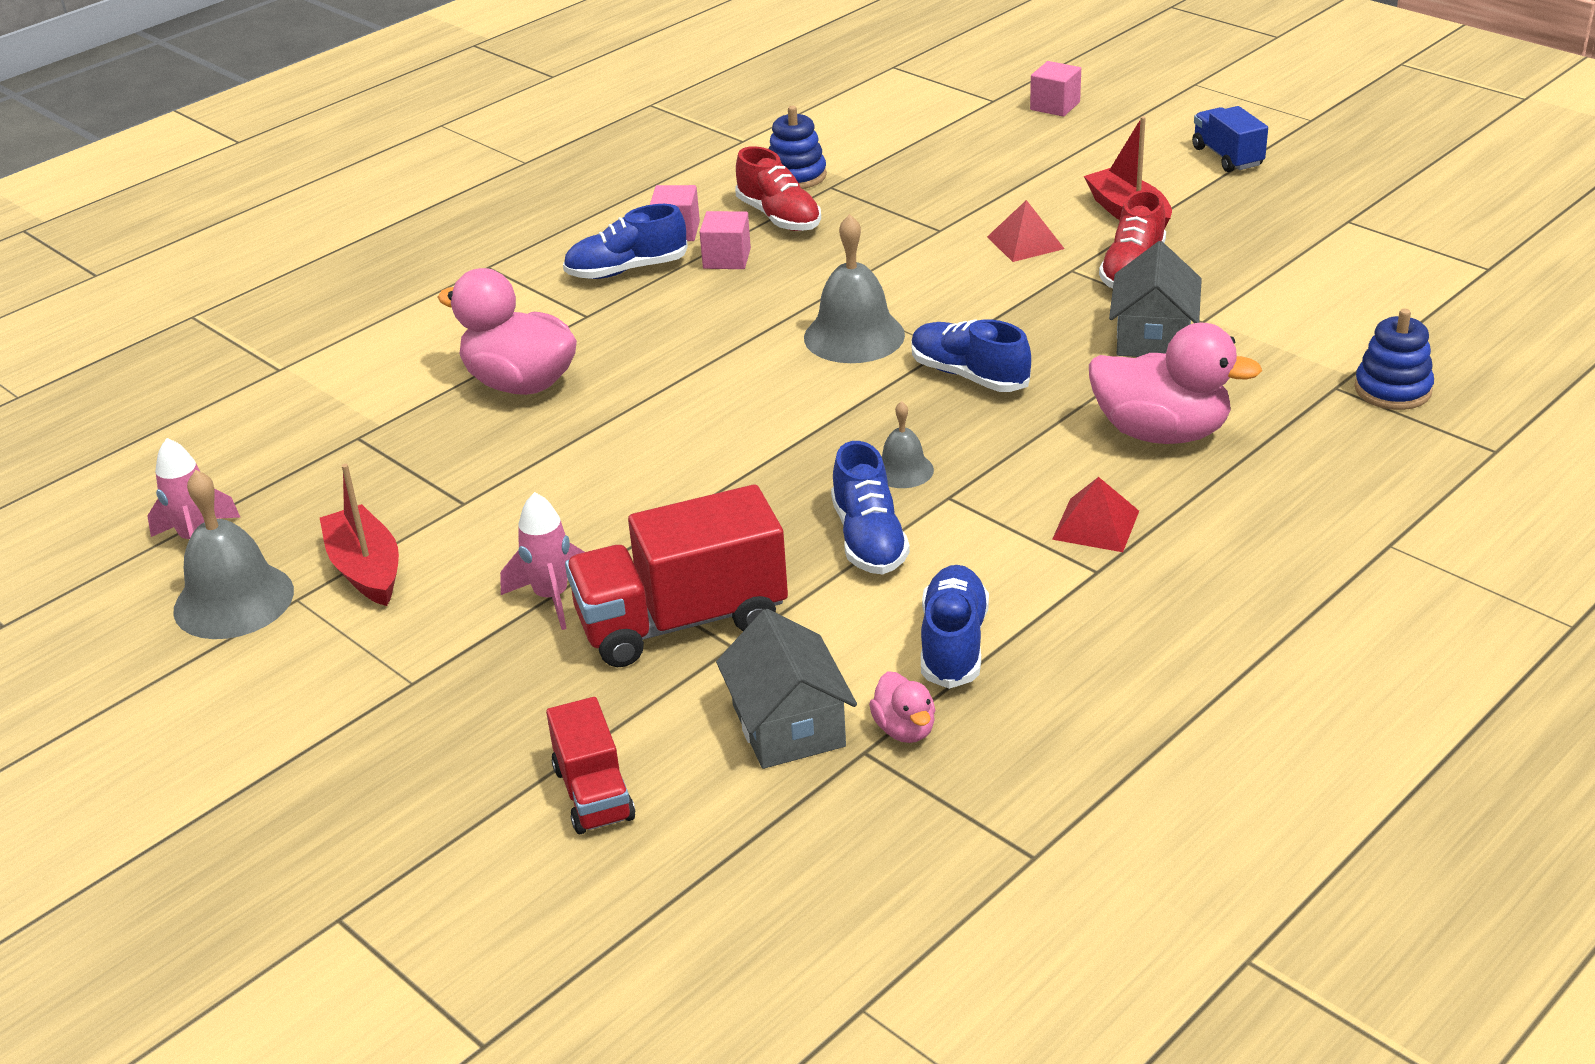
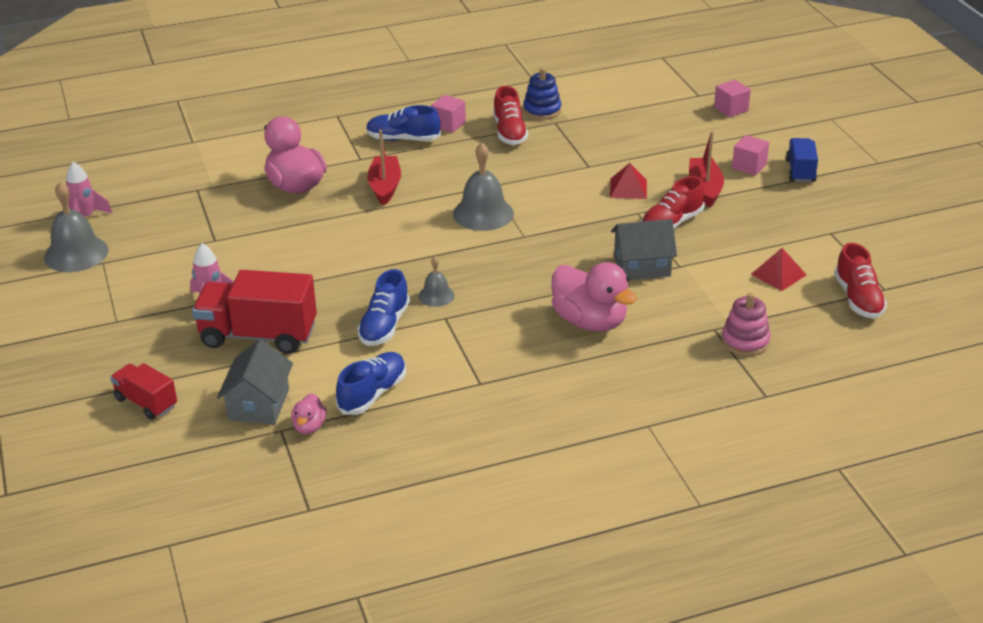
camera: 25 degrees right, 0 degrees up
red boat [320,464,399,606] -> red boat moved to [367,130,401,206]
red truck [546,697,635,834] -> red truck turned 120 degrees clockwise [110,363,177,420]
pink cube [700,211,751,269] -> pink cube moved to [732,135,769,176]
blue shoe [911,319,1031,392] -> none
red pyramid [1052,477,1139,552] -> red pyramid moved to [751,248,806,291]
grey house [1109,241,1202,357] -> grey house turned 45 degrees clockwise [611,219,677,280]
blue stacking toy [1354,309,1434,410] -> pink stacking toy [721,293,771,356]
none -> red shoe [834,243,887,319]

